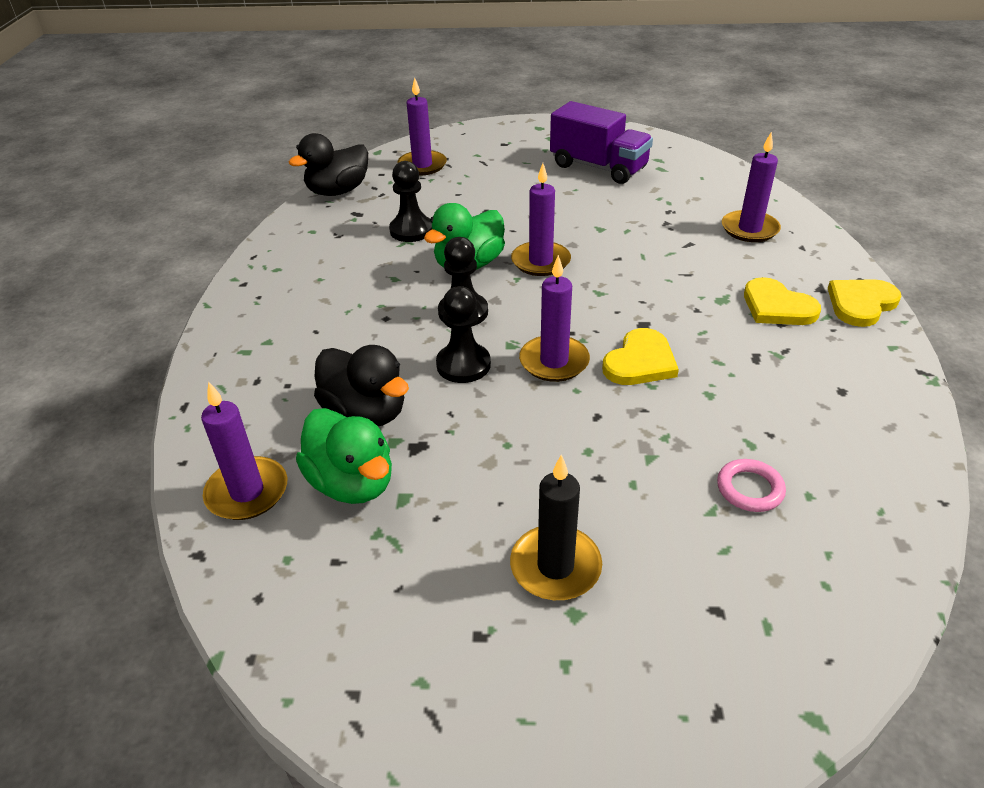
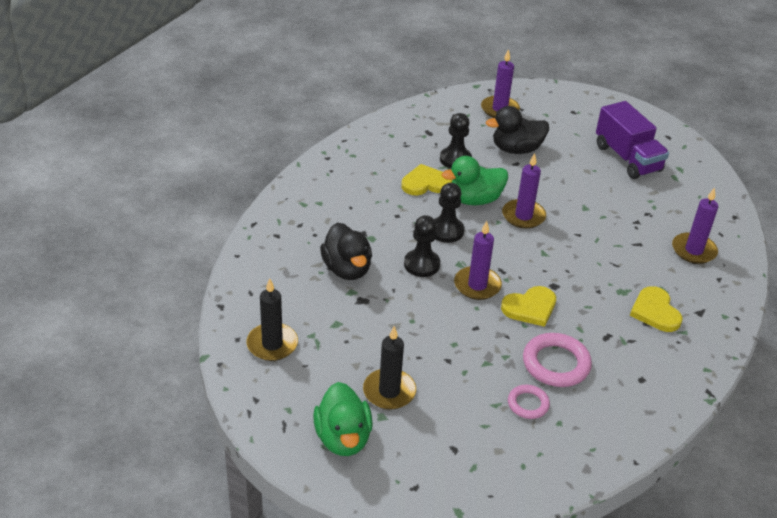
camera: 25 degrees right, 0 degrees up
purple candle [201,381,287,520] -> none
black duck [289,133,368,196] -> black duck moved to [486,106,549,154]
green duck [296,408,392,504] -> green duck moved to [313,382,373,456]
yellow heart [828,279,902,327] -> yellow heart moved to [401,164,452,195]
none -> black candle [246,278,298,361]
none -> pink ring [523,333,592,387]

